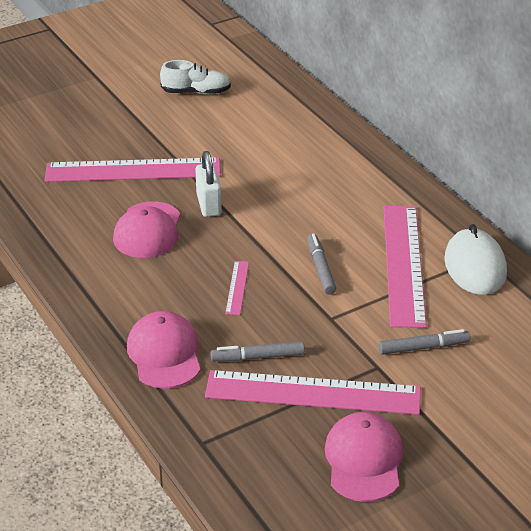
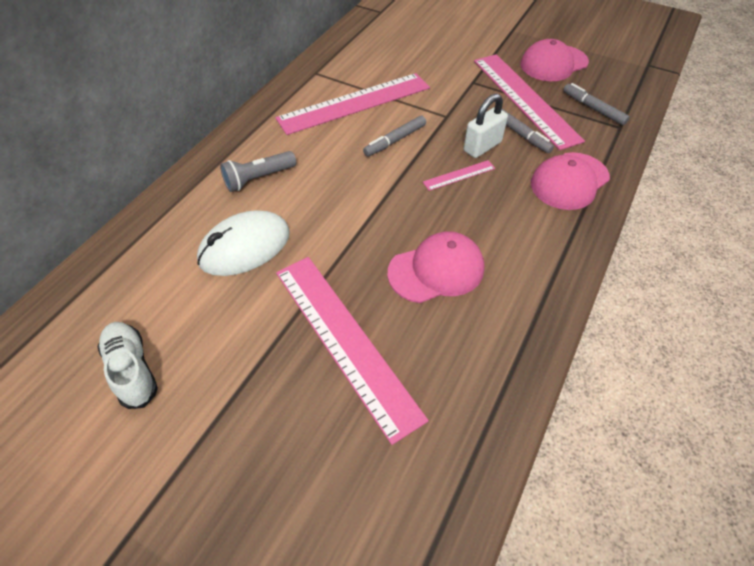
camera: 120 degrees left, 15 degrees up
white padlock [195,151,222,217] -> white padlock moved to [464,94,508,158]
grey marker [378,329,471,355] -> grey marker moved to [563,83,630,125]
white mouse [444,224,507,295] -> white mouse moved to [197,211,290,276]
none -> grey flashlight [220,151,296,192]

